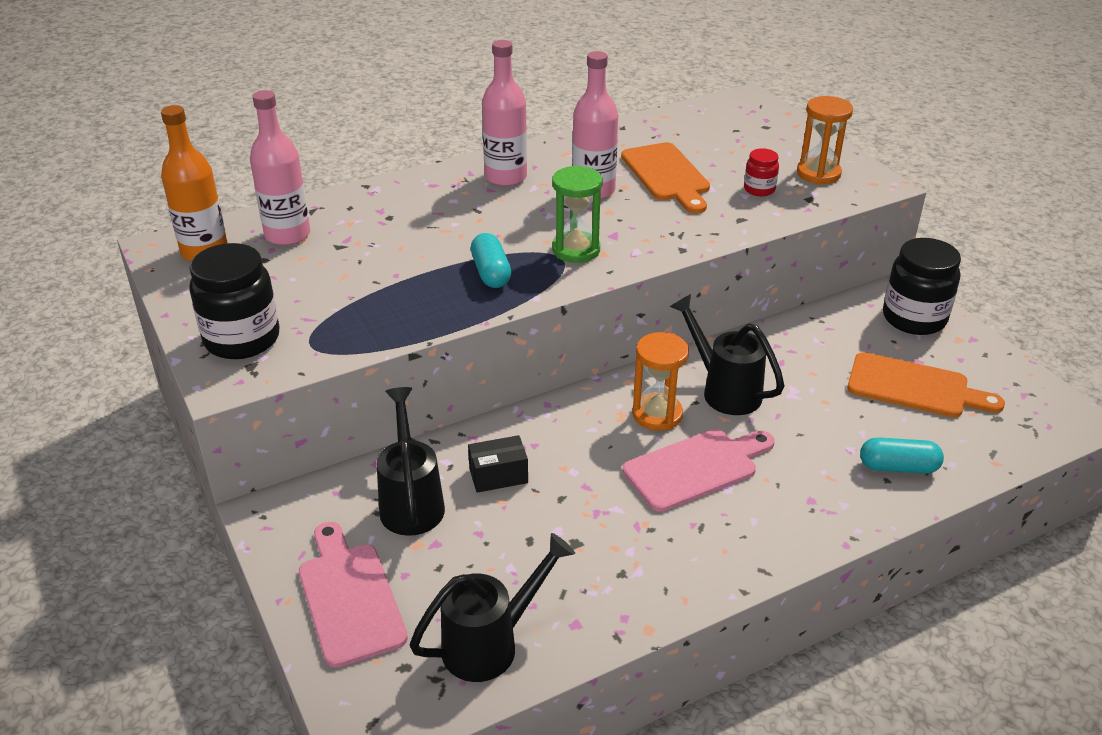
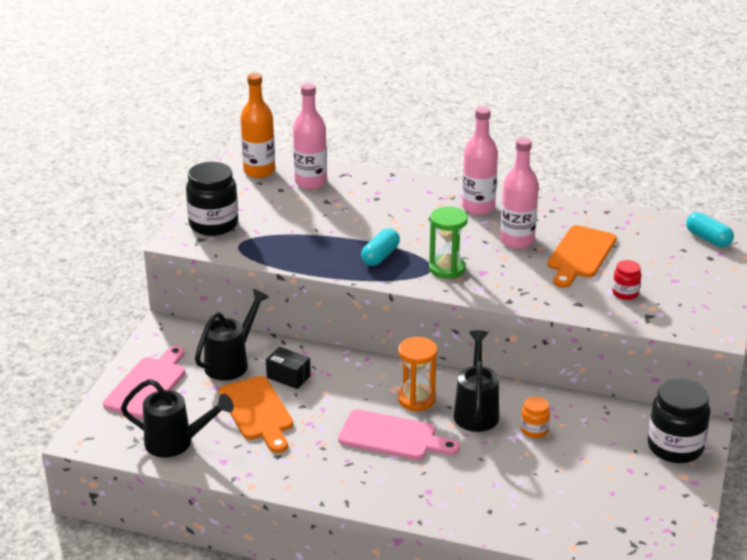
camera: 45 degrees right, 5 degrees down
orange hourglass [797,96,853,185] -> none
orange cutting board [847,352,1005,418] -> orange cutting board moved to [219,376,293,453]
turquoise capsule [860,437,944,474] -> turquoise capsule moved to [686,212,734,247]
none -> orange jar [521,396,550,438]

